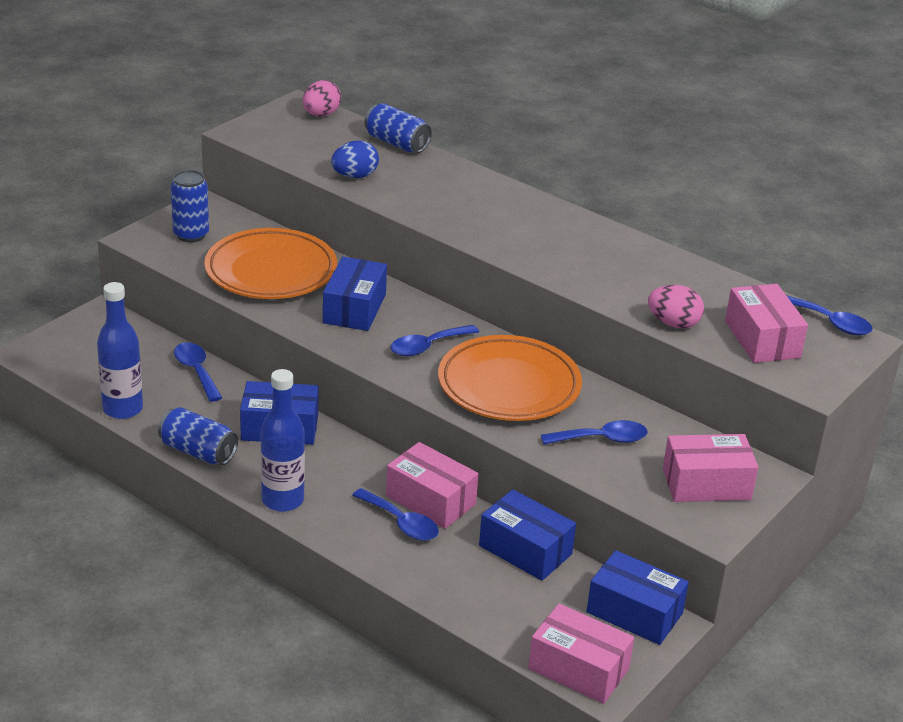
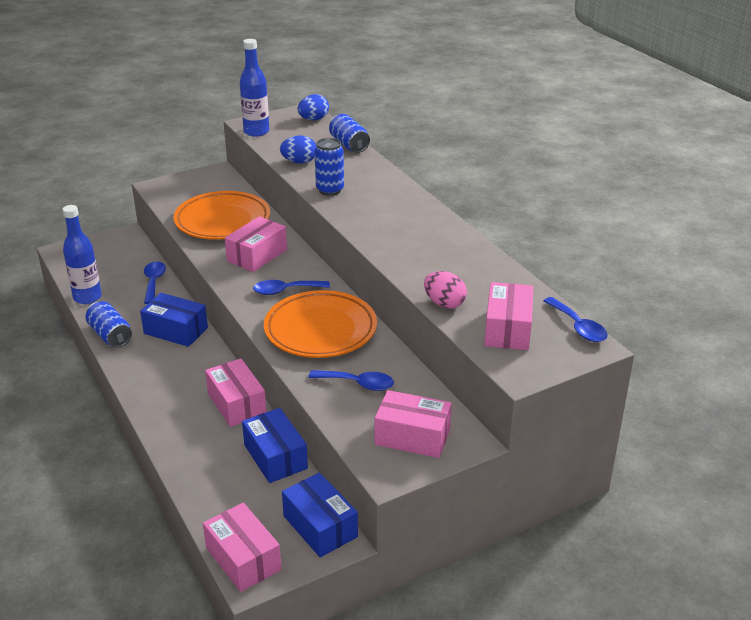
camera: 25 degrees right, 0 degrees up
blue can [171,170,209,243] -> blue can moved to [314,138,344,196]
blue bottle [260,369,305,512] -> blue bottle moved to [240,39,269,137]
pink egg [303,80,341,117] -> blue egg [298,94,329,120]
blue box [323,257,387,331] -> pink box [225,216,287,272]
blue spoon [352,488,439,541] -> none

